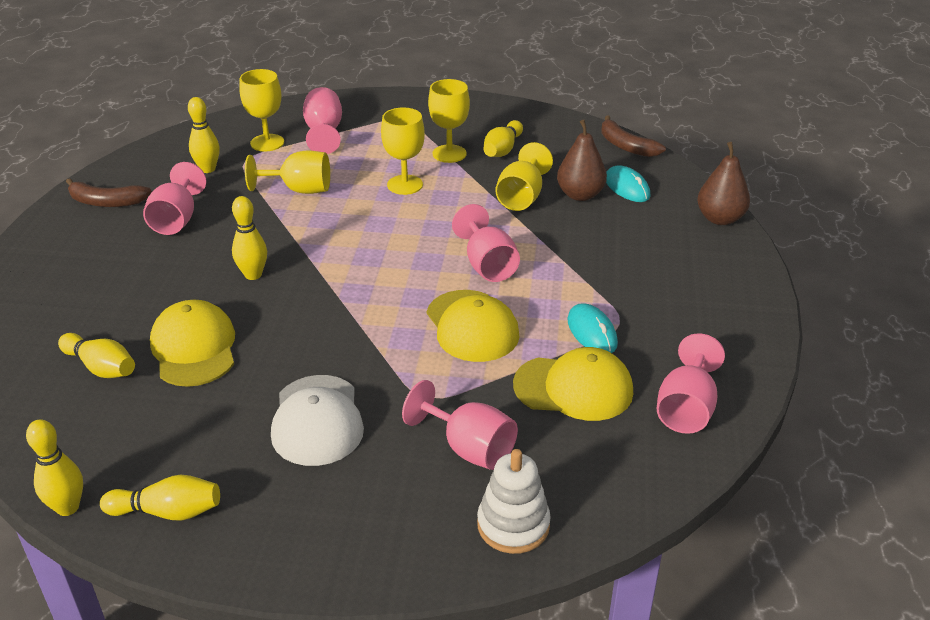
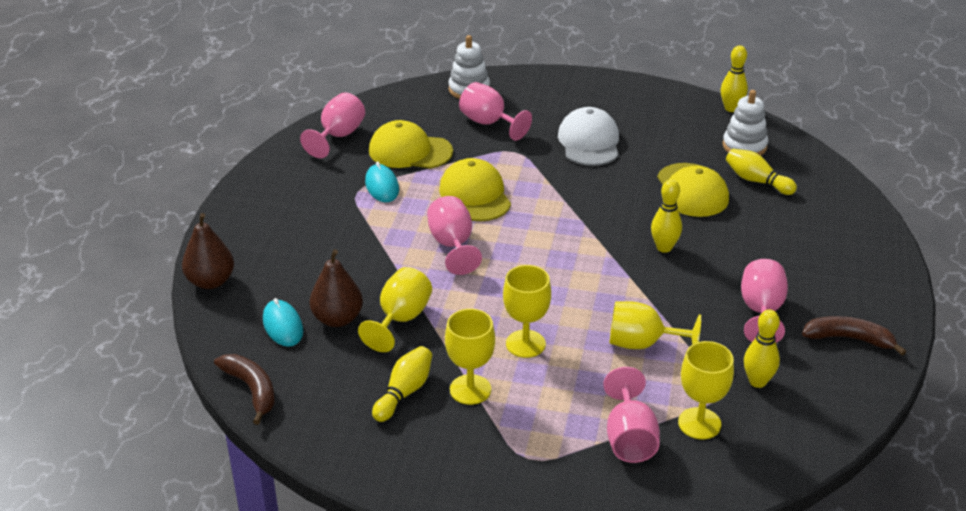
camera: 175 degrees left, 0 degrees up
yellow bowling pin [100,475,220,520] -> none
none -> white stacking toy [722,90,768,156]

